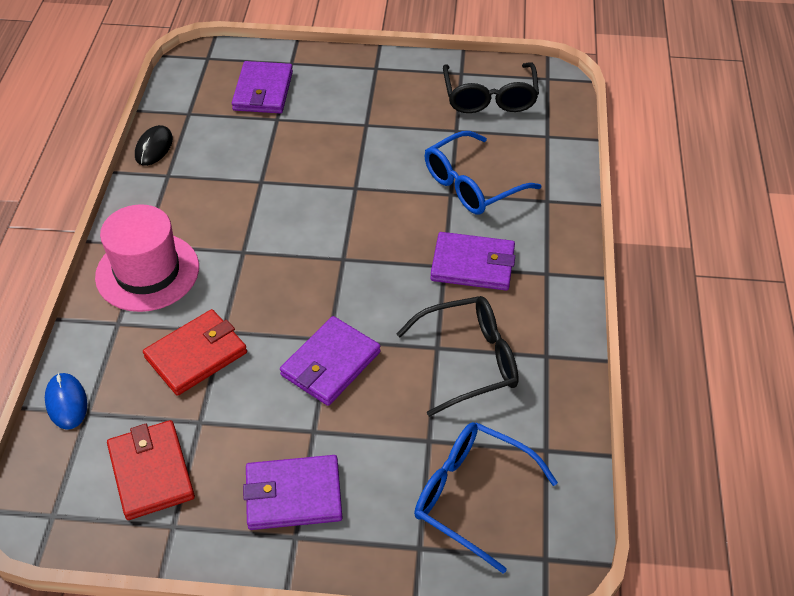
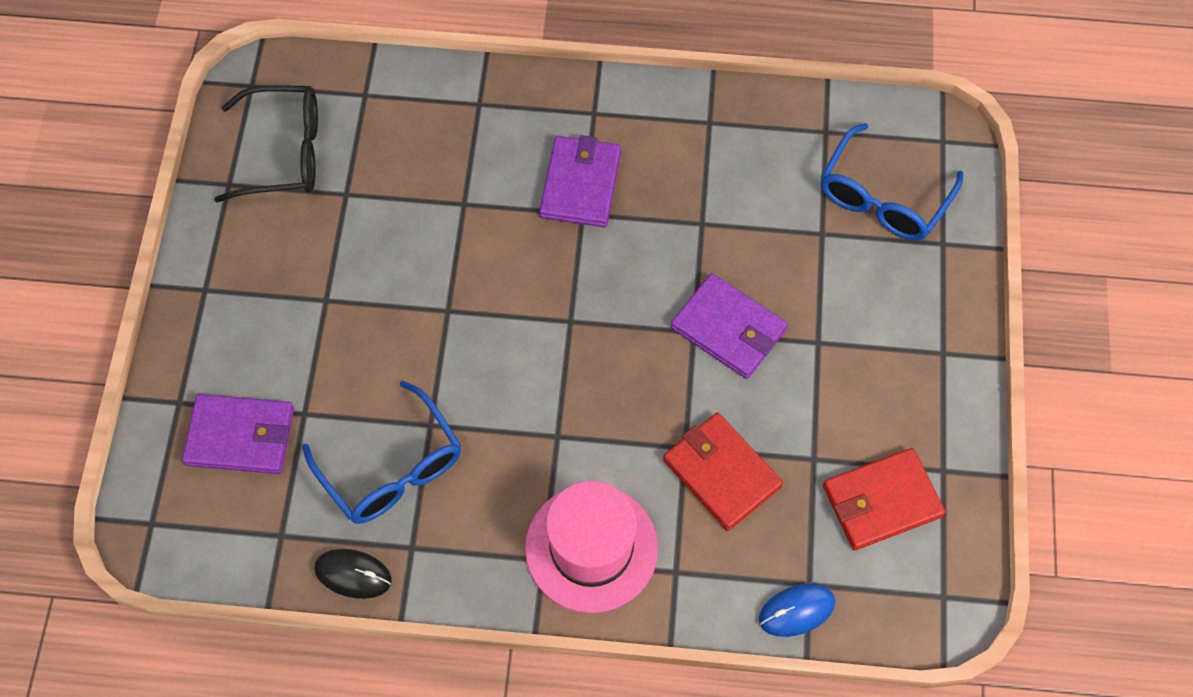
camera: 90 degrees left, 15 degrees up
purple wallet [243,455,343,530] -> none
black glasses [397,296,519,417] -> none
blue glasses [425,131,542,215] -> blue glasses moved to [302,381,461,524]

